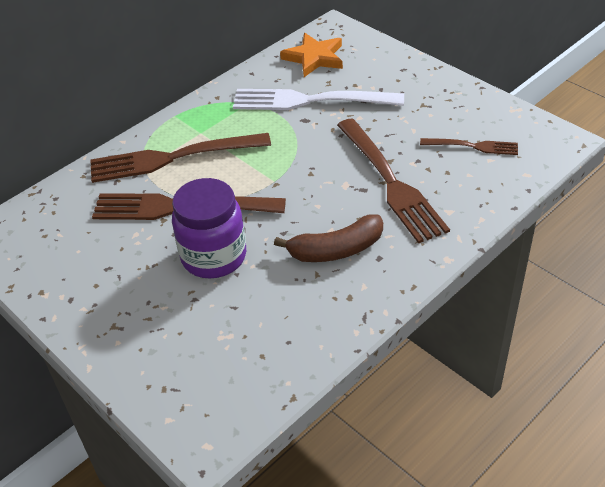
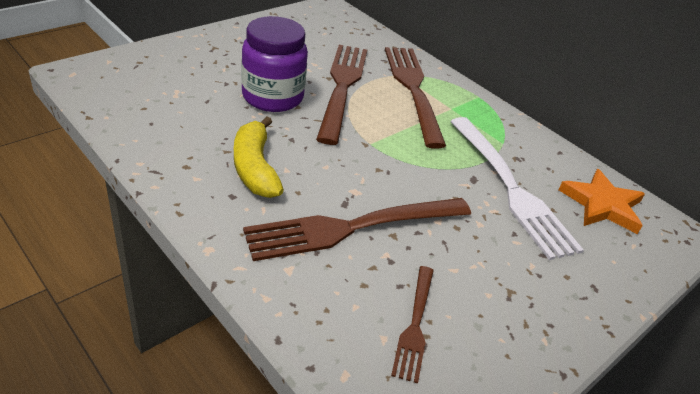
camera: 85 degrees right, 5 degrees down
white fork [233,89,404,110] -> white fork turned 150 degrees clockwise [450,117,584,260]
brown banana [274,214,383,262] -> yellow banana [234,117,284,198]

